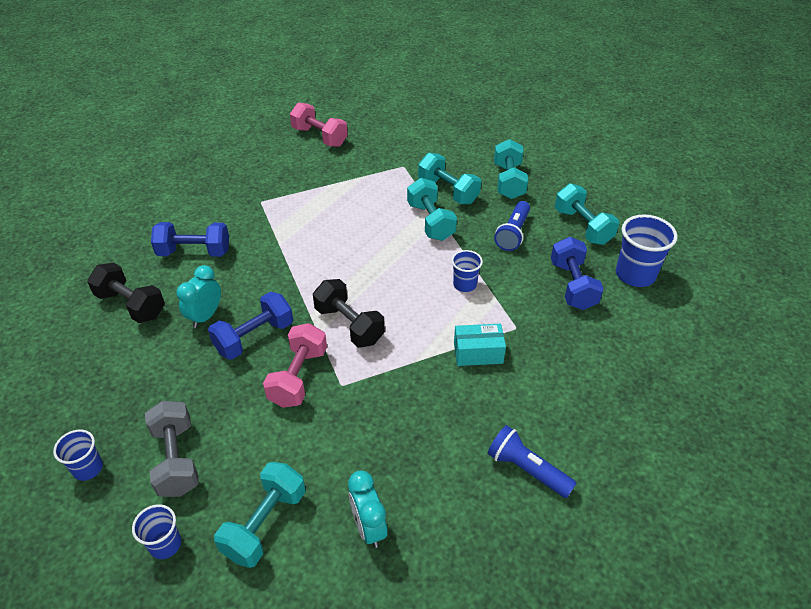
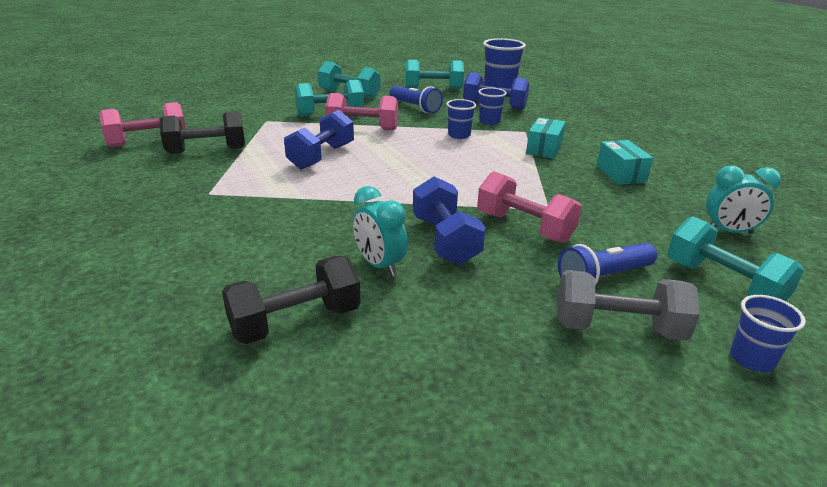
camera: 65 degrees left, 15 degrees down
blue cup [53,429,103,481] -> blue cup moved to [478,88,507,125]
blue dumbbell [151,222,229,257] -> blue dumbbell moved to [284,110,354,170]
black dumbbell [313,279,385,348] -> black dumbbell moved to [160,111,245,154]
turquoise dumbbell [407,178,457,241] -> pink dumbbell [325,93,398,131]
blue flashlight [488,425,577,498] -> blue flashlight moved to [558,243,657,285]
none -> turquoise box [597,140,653,185]

